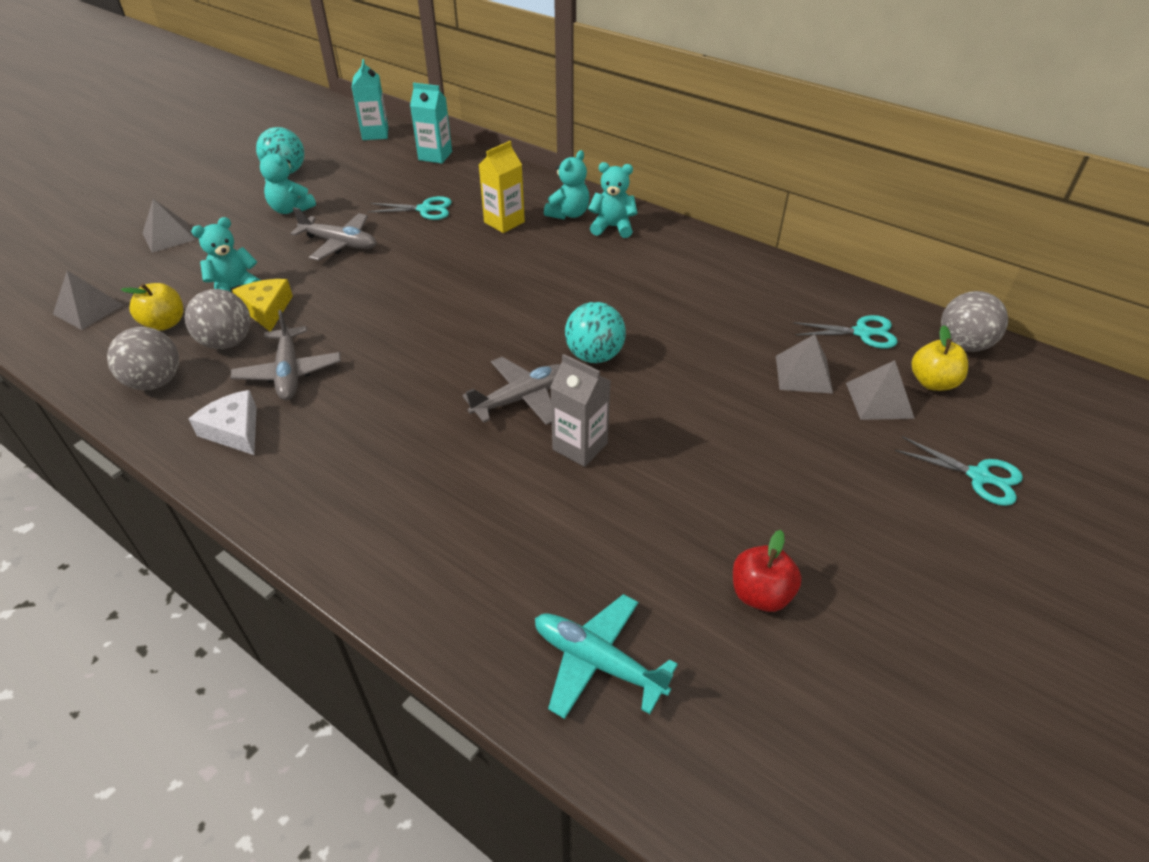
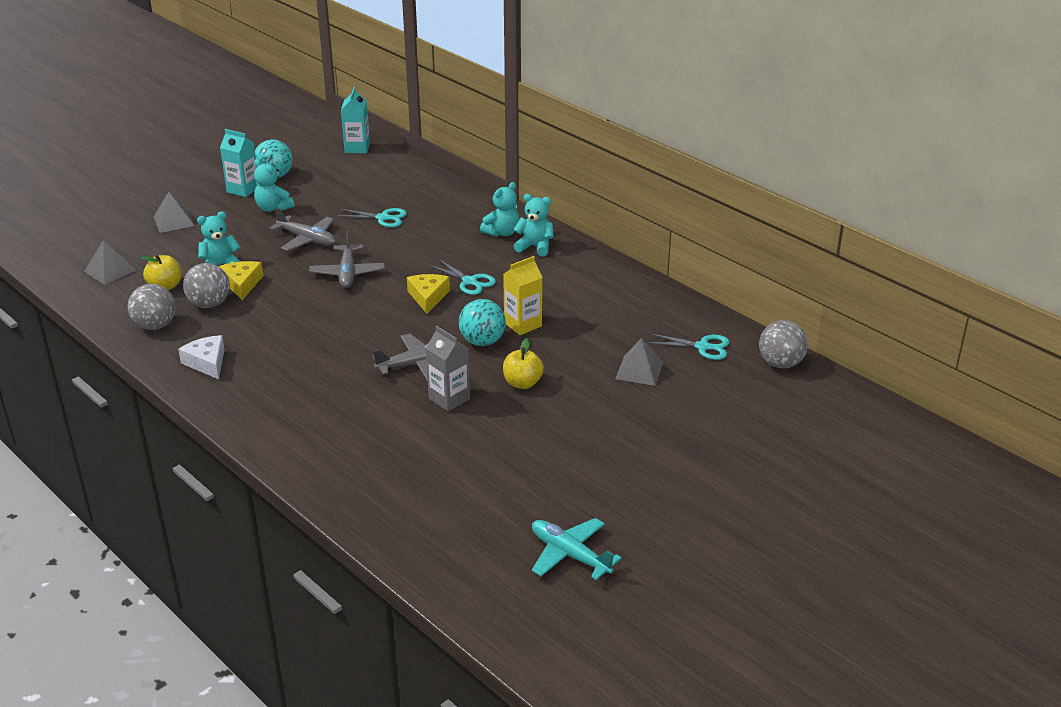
camera: 10 degrees right, 10 degrees down
grey plane [231,310,341,400] -> grey plane moved to [309,231,385,288]
turquoise carton [410,83,452,163] -> turquoise carton moved to [220,129,257,197]
yellow carton [479,141,525,233] -> yellow carton moved to [503,256,543,335]
turquoise plane [535,594,678,719] -> turquoise plane moved to [532,518,622,580]
red apple [733,530,802,612] -> none
grey pyramid [846,360,915,420] -> none
turquoise scissors [895,436,1023,506] -> turquoise scissors moved to [429,259,496,295]
yellow apple [911,325,968,391] -> yellow apple moved to [503,338,544,389]
none -> yellow cheese [407,274,450,314]

